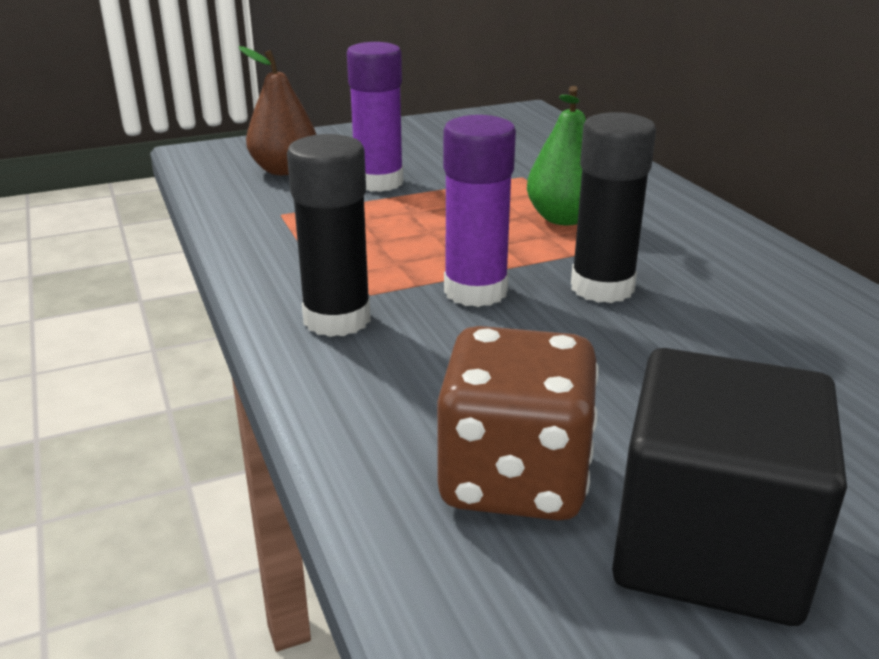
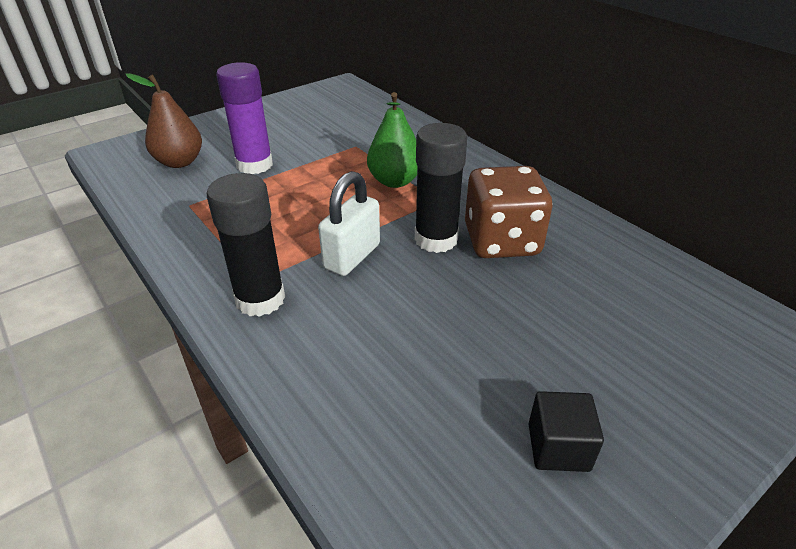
camera: 15 degrees left, 10 degrees up
brown dice [437,326,599,520] -> brown dice moved to [465,166,553,258]
purple glue stick [443,115,516,307] -> white padlock [318,171,380,276]
black cube [612,348,847,626] -> black cube [529,391,604,472], size x0.49

